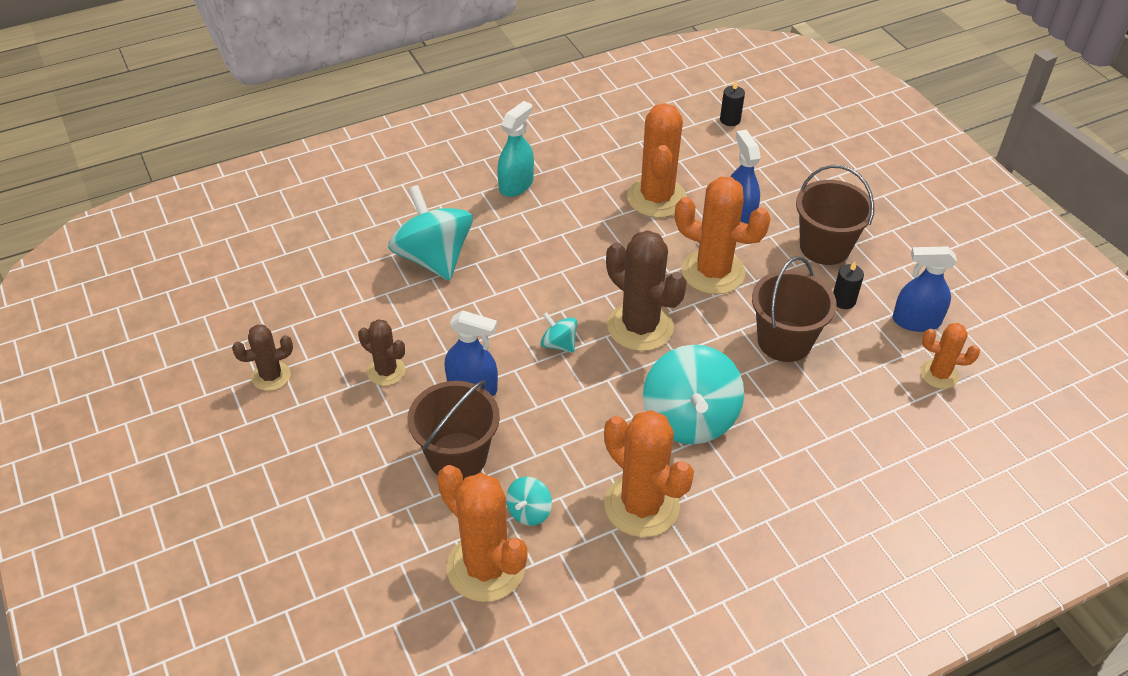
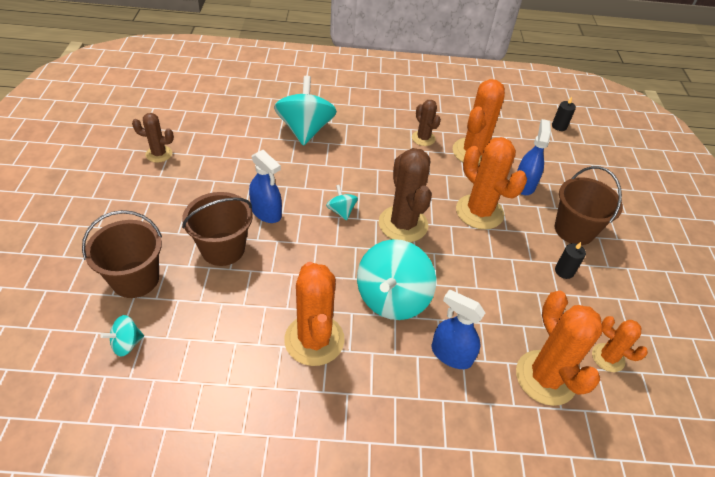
camera: 25 degrees right, 0 degrees up
brown cactus [358,319,406,386] -> brown cactus moved to [412,100,441,146]
orange cactus [437,465,528,602] -> orange cactus moved to [516,291,603,406]
turquoise spray bottle [497,101,534,197] -> none
turquoise spinning top [506,477,552,526] -> turquoise spinning top moved to [100,315,144,357]
brown bucket [752,256,837,362] -> brown bucket moved to [82,210,162,298]
blue spray bottle [893,246,957,332] -> blue spray bottle moved to [432,289,485,369]

